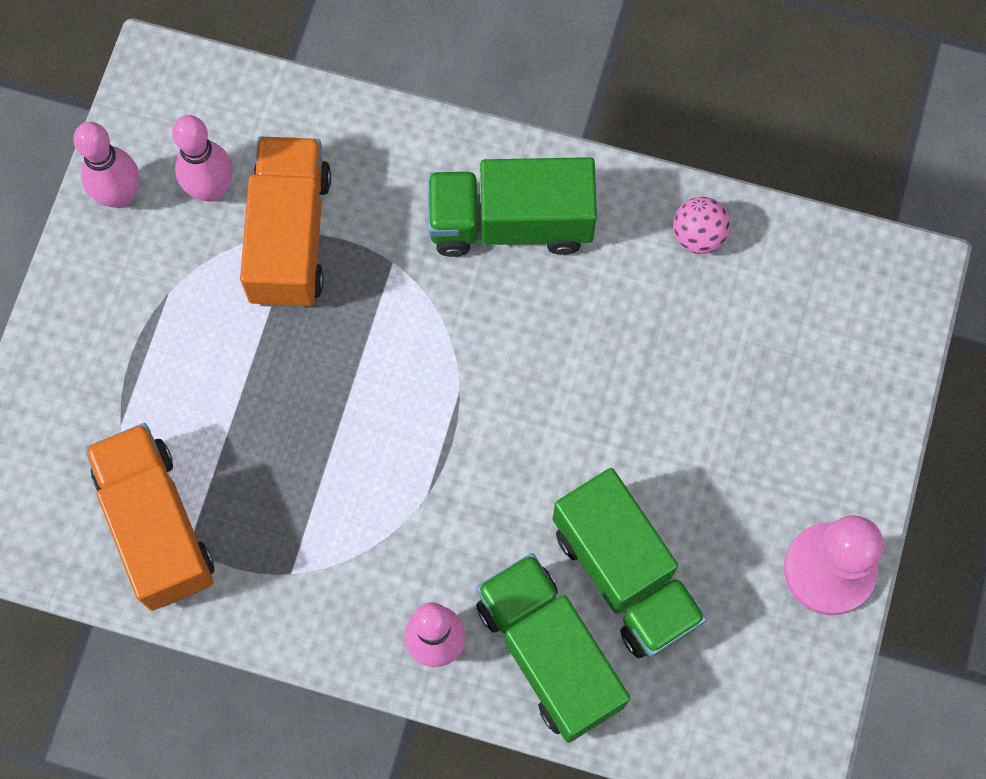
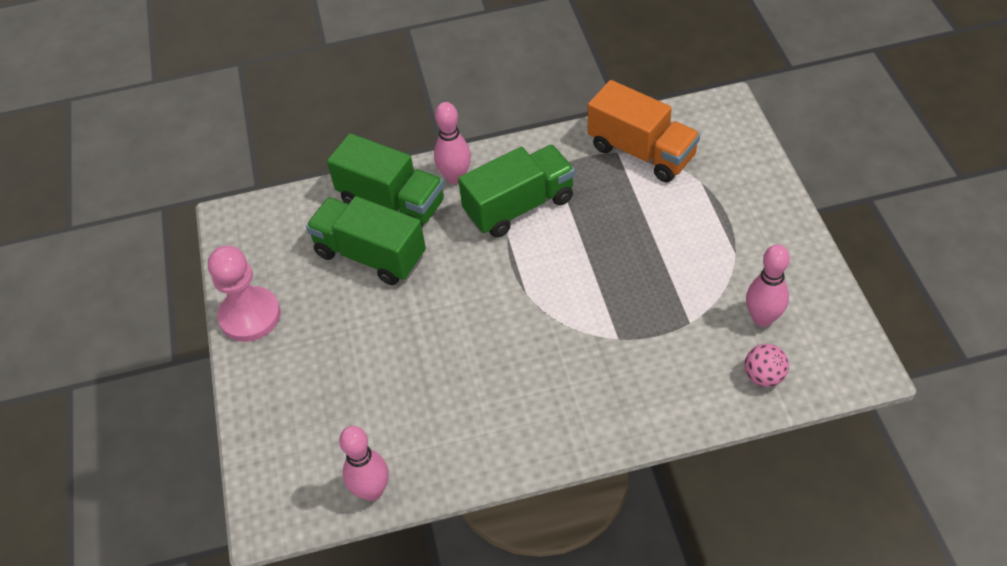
camera: 155 degrees right, 20 degrees down
pink bowling pin [73,122,140,208] -> pink bowling pin moved to [339,426,389,501]
orange truck [240,137,331,308] -> none
green truck [428,157,597,257] -> green truck moved to [458,145,575,238]
pink ball [673,197,731,254] -> pink ball moved to [744,344,789,387]

